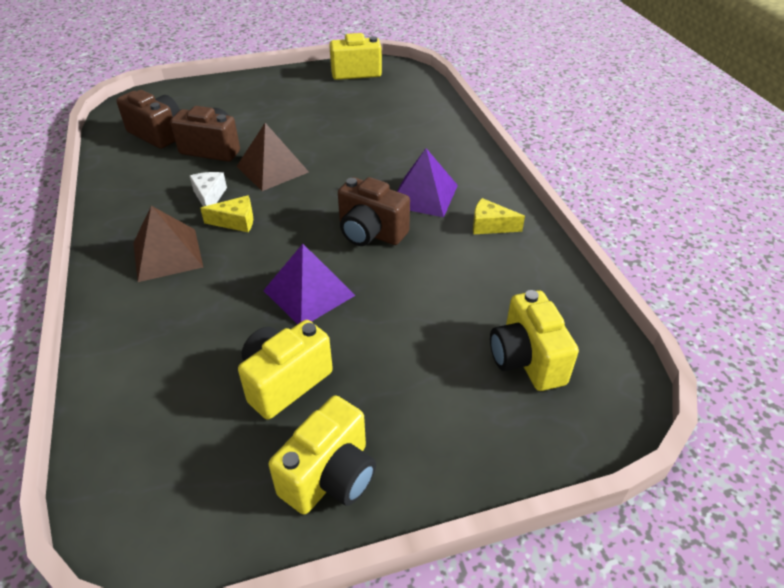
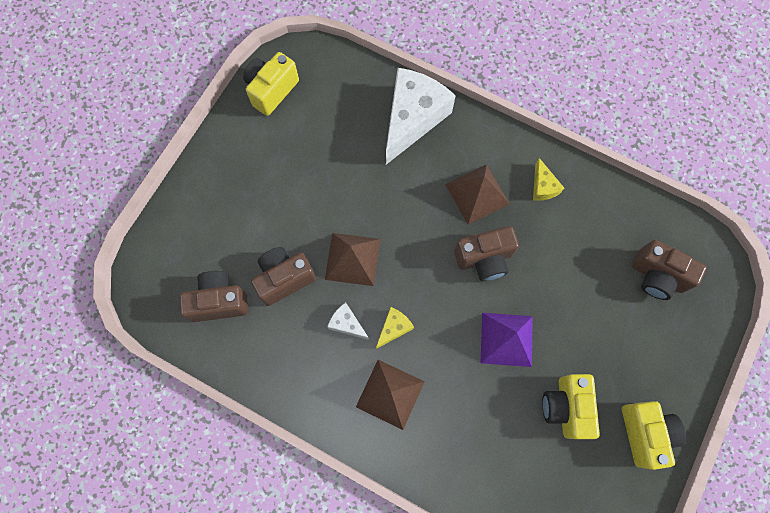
camera: 45 degrees left, 30 degrees up
purple pyramid [397,148,458,217] -> brown pyramid [445,164,510,224]
yellow cheese [473,198,525,234] -> yellow cheese turned 75 degrees counterclockwise [533,158,564,201]
yellow camera [490,290,579,391] -> brown camera [632,240,707,300]
none -> white cheese [386,68,456,165]

